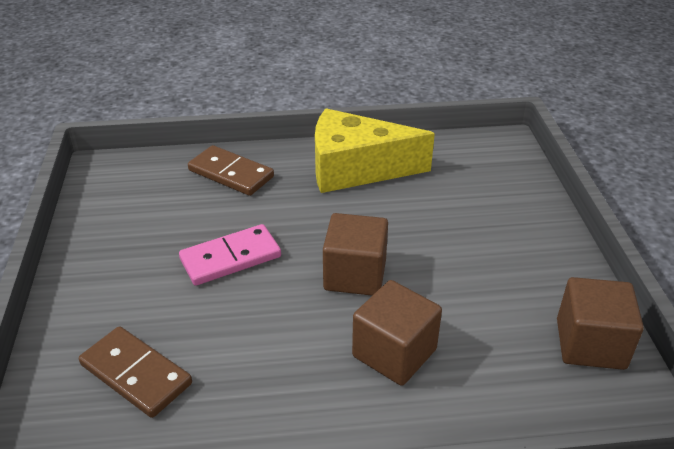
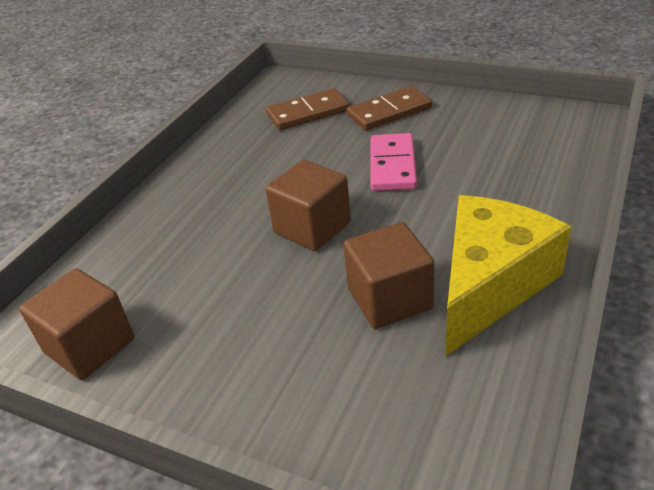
camera: 125 degrees right, 0 degrees up
brown domino [188,145,274,196] -> brown domino moved to [347,86,432,130]
brown cube [352,280,442,386] -> brown cube moved to [343,222,434,329]

